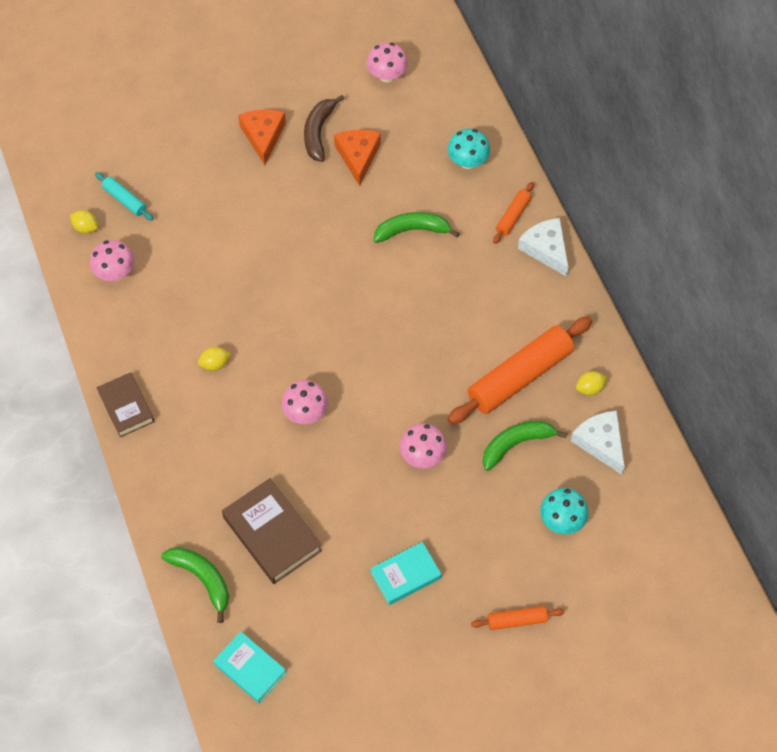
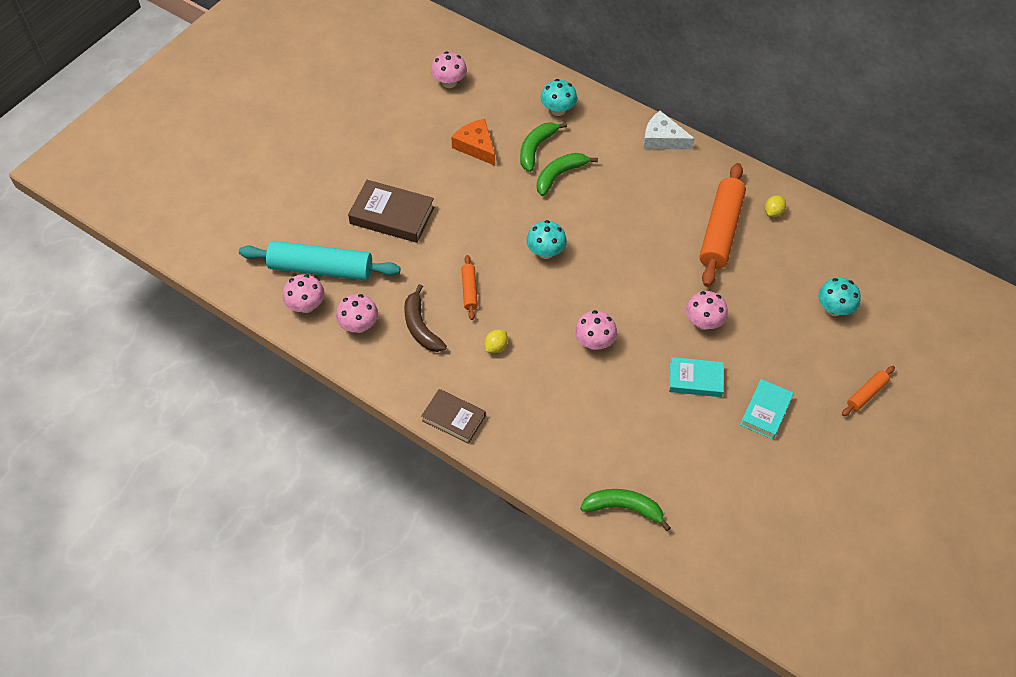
camera: 35 degrees left, 5 degrees down
yellow lemon [70,210,98,234] -> pink mushroom [283,274,325,313]
turquoise rolling pin [95,172,153,221] -> turquoise rolling pin [239,241,401,281], size x2.12
turquoise book [213,631,286,703] -> turquoise book moved to [669,357,724,397]
brown book [222,478,322,584] -> brown book moved to [348,180,434,243]
orange cheese [238,109,286,165] -> none
brown banana [304,95,344,162] -> brown banana moved to [404,284,447,352]
green banana [482,421,567,471] -> green banana moved to [520,122,567,172]
orange rolling pin [493,182,534,244] -> orange rolling pin moved to [461,255,478,320]
white cheese [571,411,625,475] -> none
none -> turquoise mushroom [526,220,567,259]

